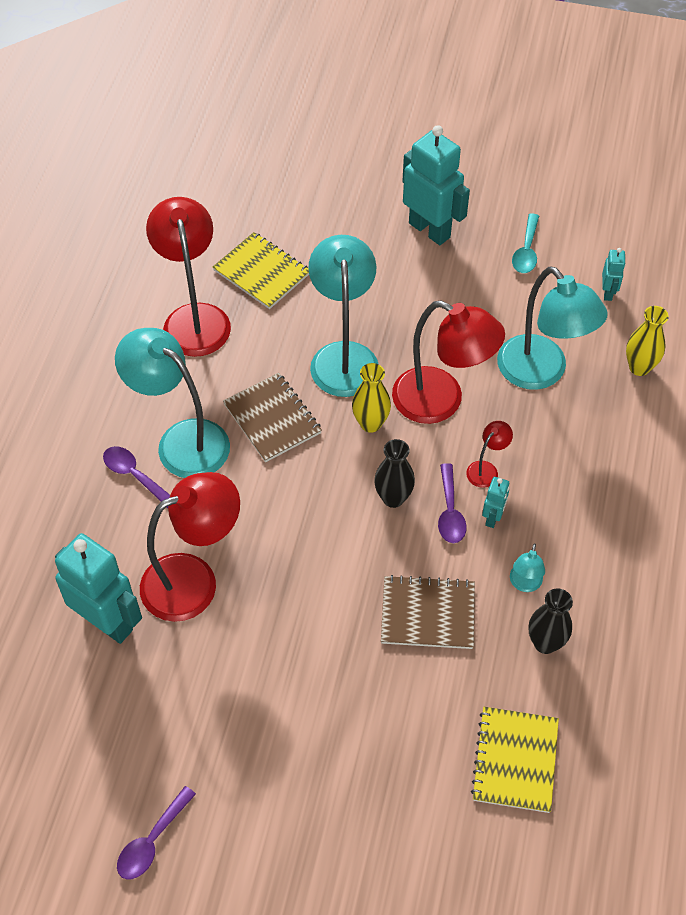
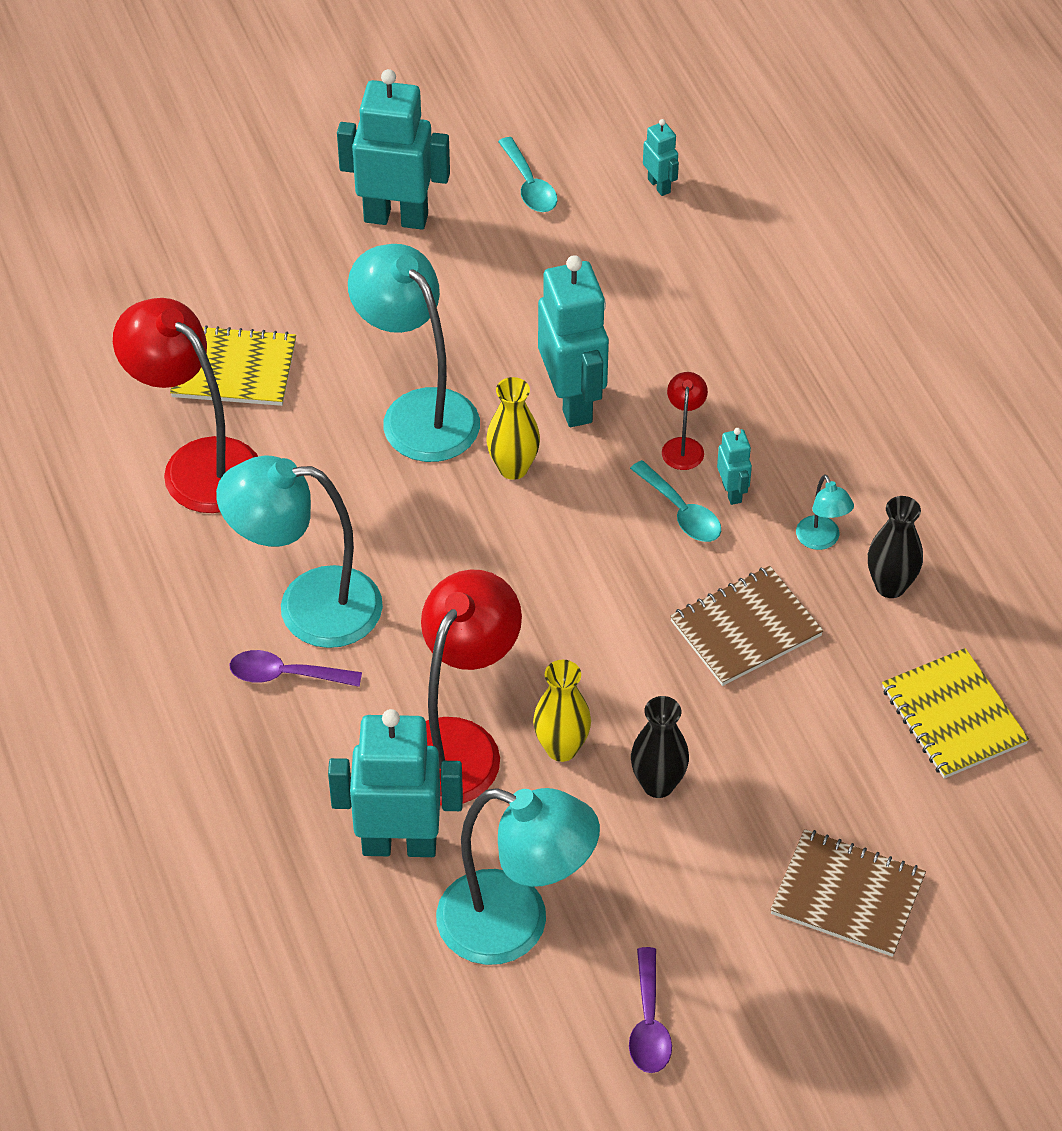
camera: 35 degrees left, 5 degrees down
brown notebook [223,373,322,462] -> brown notebook moved to [770,829,926,957]
black vase [374,439,415,508] -> black vase moved to [631,696,689,798]
red lamp [392,301,505,424] -> turquoise robot [538,255,609,427]
purple spoon [438,463,467,543] -> turquoise spoon [630,460,721,542]
turquoise lamp [497,266,608,390] -> turquoise lamp moved to [436,788,600,965]
yellow vase [626,306,669,376] -> yellow vase moved to [533,660,591,762]

